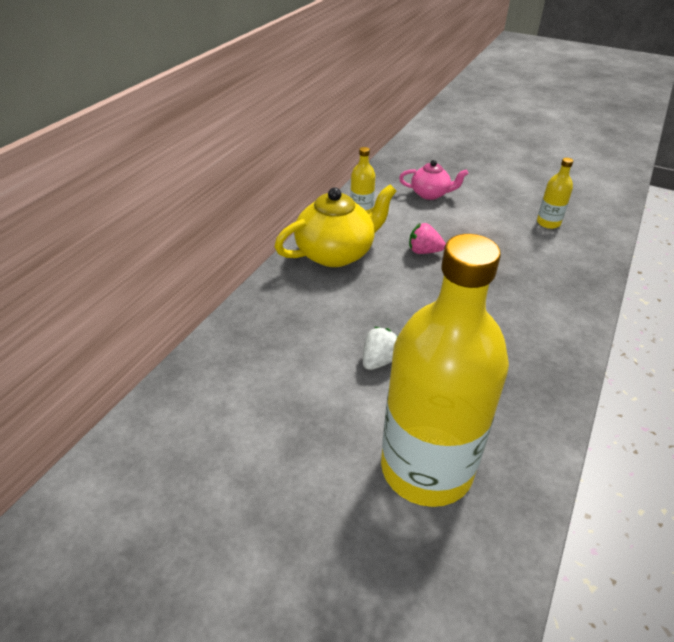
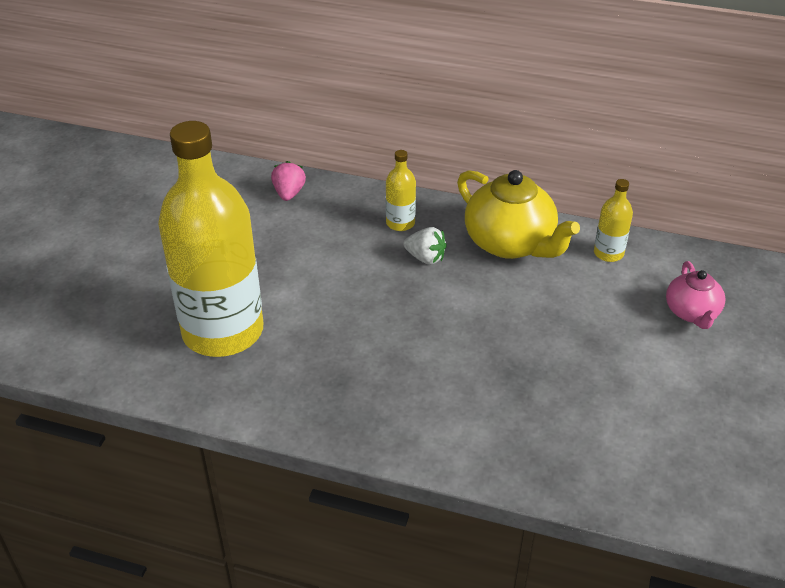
camera: 80 degrees right, 0 degrees up
white strawberry [363,327,398,370] -> white strawberry moved to [403,227,447,265]
pink strawberry [409,223,446,254] -> pink strawberry moved to [271,161,306,201]
yellow bottle [537,158,573,229] -> yellow bottle moved to [386,150,416,231]

